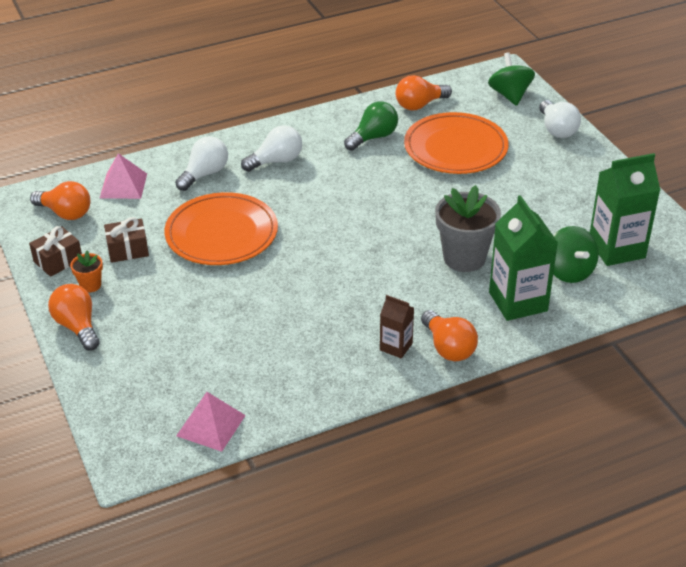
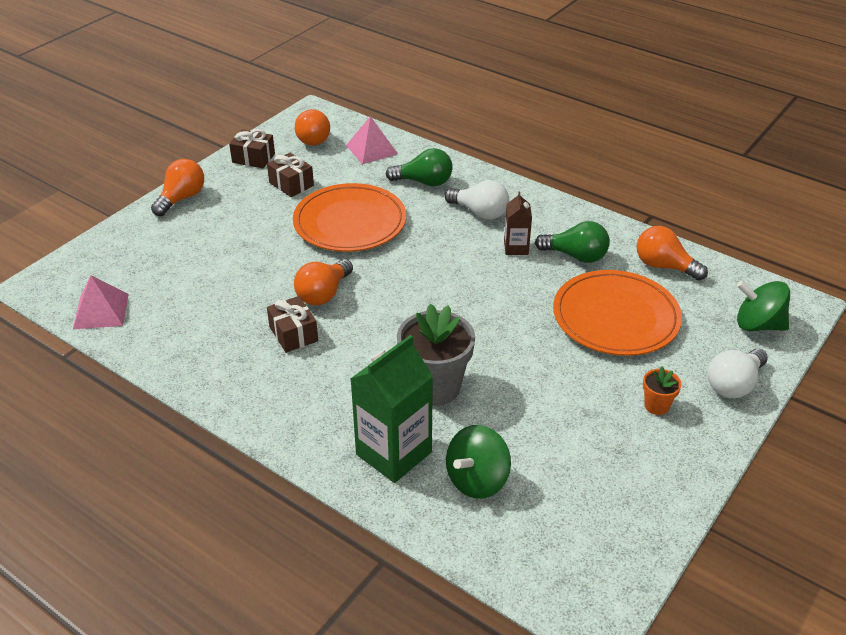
camera: 60 degrees right, 0 degrees up
orange flower pot [70,251,103,292] -> orange flower pot moved to [643,366,682,415]
white light bulb [175,136,228,191] -> green light bulb [386,148,453,186]
brown carton [380,295,414,359] -> brown carton moved to [504,192,532,255]
orange light bulb [421,310,478,361] -> orange light bulb moved to [294,259,353,305]
green spinning top [488,52,535,106] -> green spinning top turned 120 degrees counterclockwise [737,281,790,331]
green carton [590,153,660,266] -> none
none -> brown gift [267,296,318,353]

